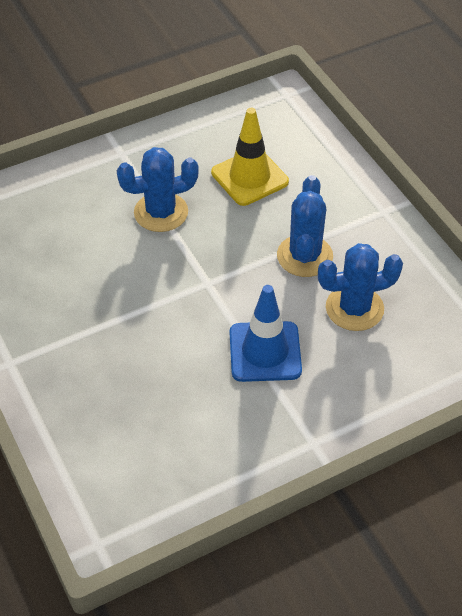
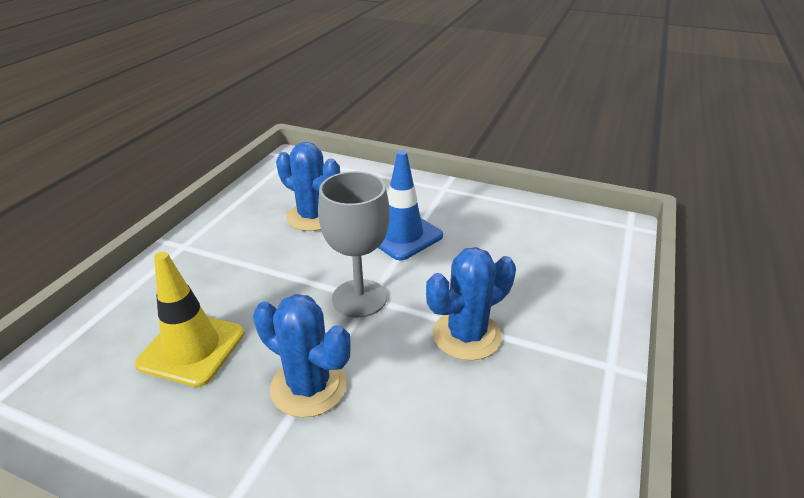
camera: 130 degrees left, 15 degrees down
blue cactus [277,175,333,277] -> blue cactus moved to [426,247,516,361]
none -> grey goblet [318,171,390,318]

